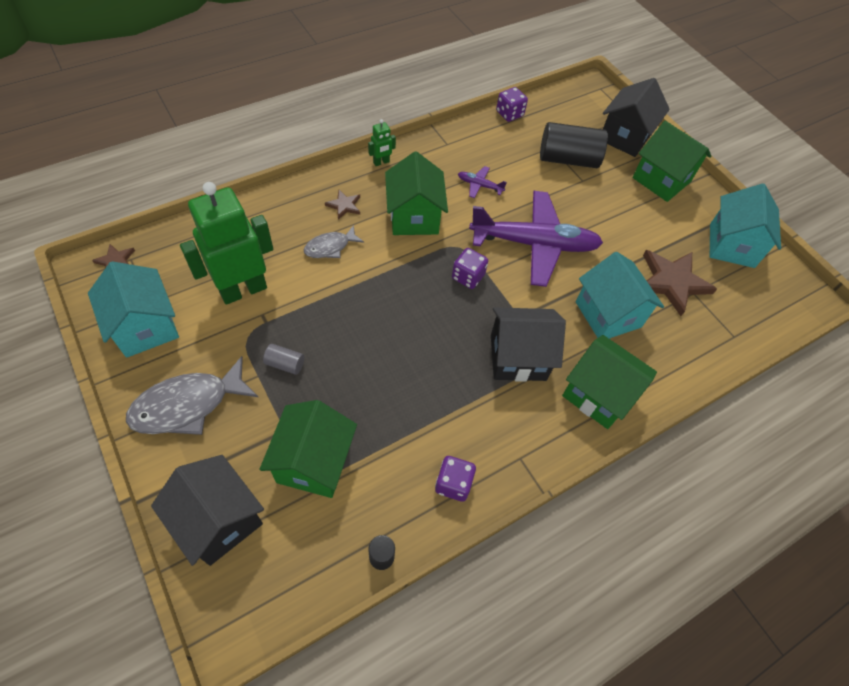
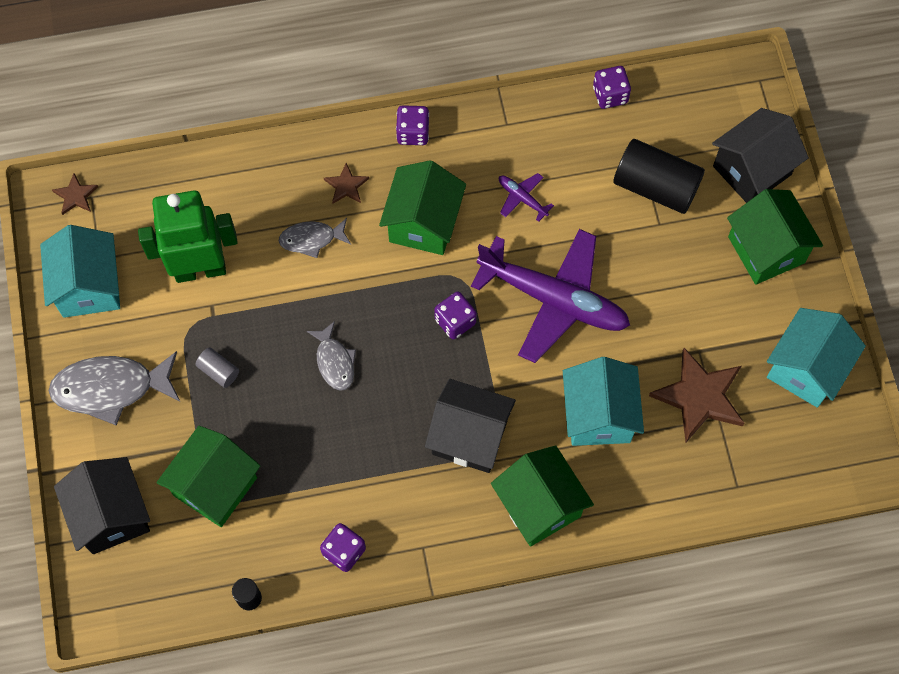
camera: 25 degrees right, 10 degrees up
green robot [368,119,396,166] -> purple dice [396,105,429,145]
none -> grey fish [307,321,356,391]

